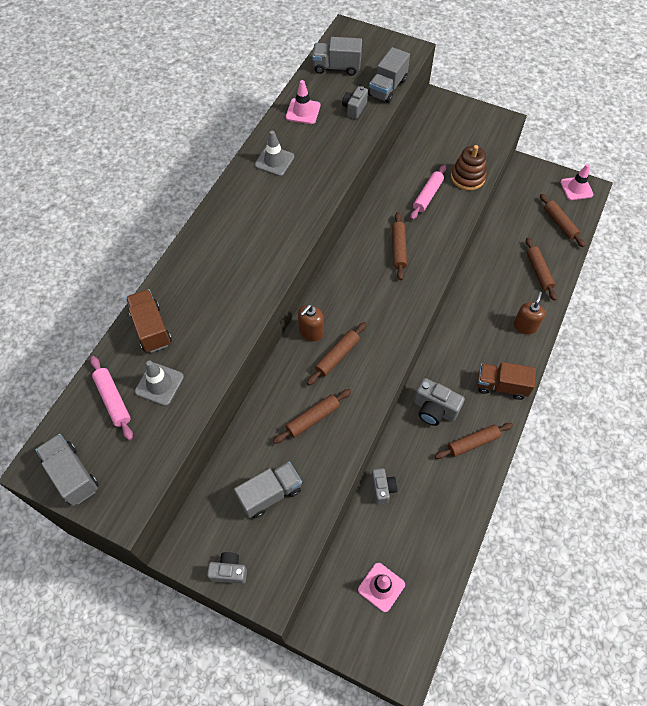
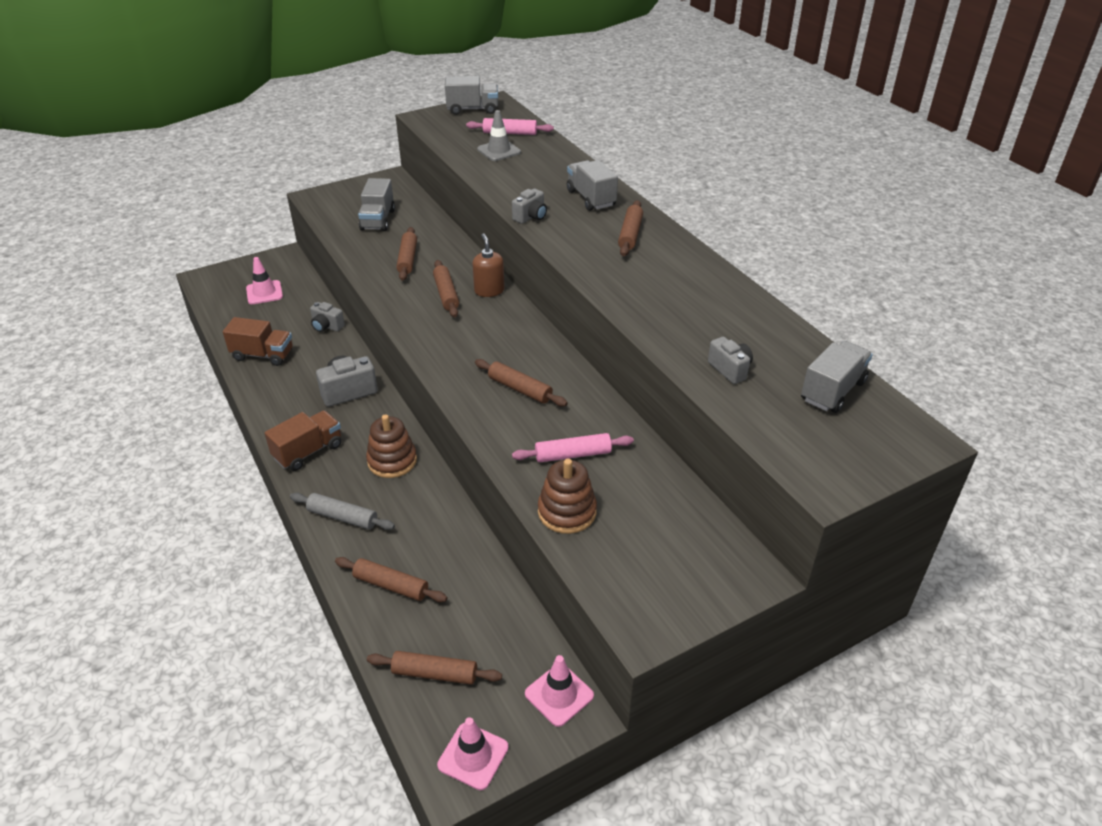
camera: 125 degrees right, 20 degrees down
brown truck [126,289,172,353] -> brown truck moved to [223,317,293,366]
grey camera [207,552,247,584] -> grey camera moved to [512,189,547,224]
grey traffic cone [255,131,294,176] -> none
pink traffic cone [286,80,320,124] -> pink traffic cone moved to [525,655,594,727]
grey truck [368,47,410,103] -> grey truck moved to [567,160,618,211]
pink rolling pin [410,165,446,220] -> pink rolling pin turned 75 degrees counterclockwise [512,433,634,463]
brown rolling pin [435,423,513,459] -> brown rolling pin moved to [618,200,643,256]
brown soap dispenser [514,291,545,334] -> grey rolling pin [290,493,395,530]
none -> brown stacking toy [366,414,417,478]

